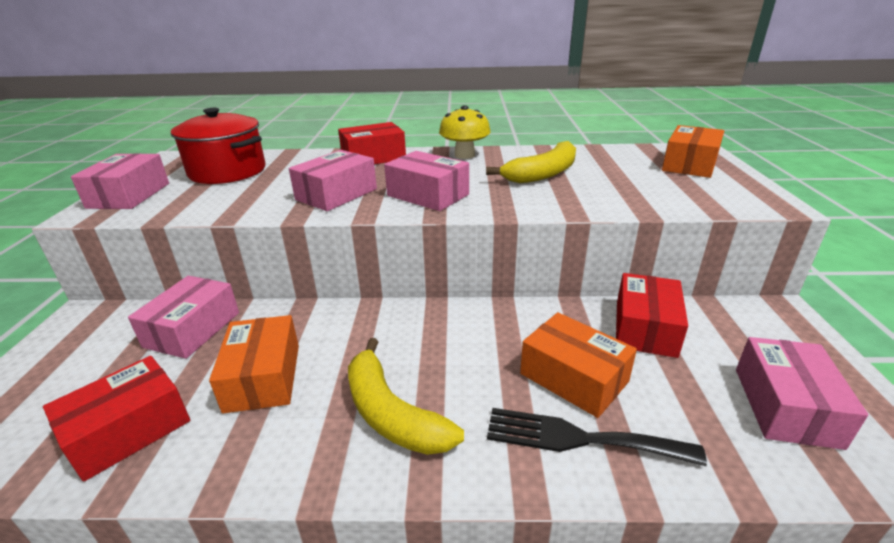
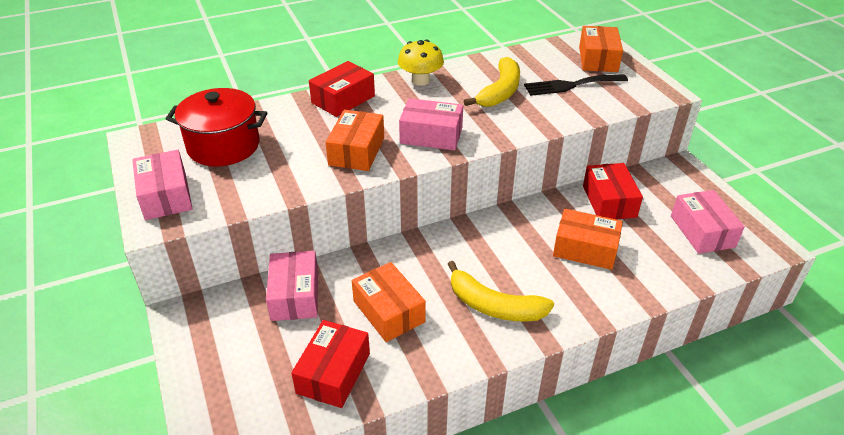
camera: 25 degrees left, 10 degrees up
pink box [289,150,377,211] -> orange box [326,110,384,171]
black fork [487,408,707,466] -> black fork moved to [524,74,628,96]

